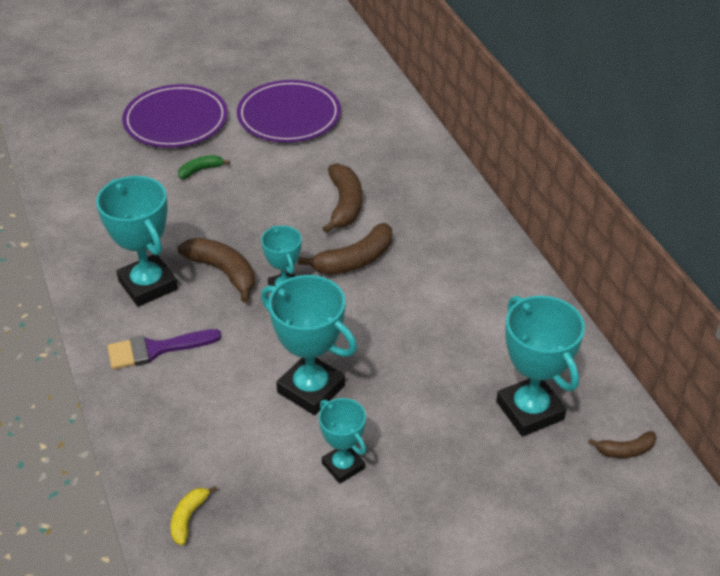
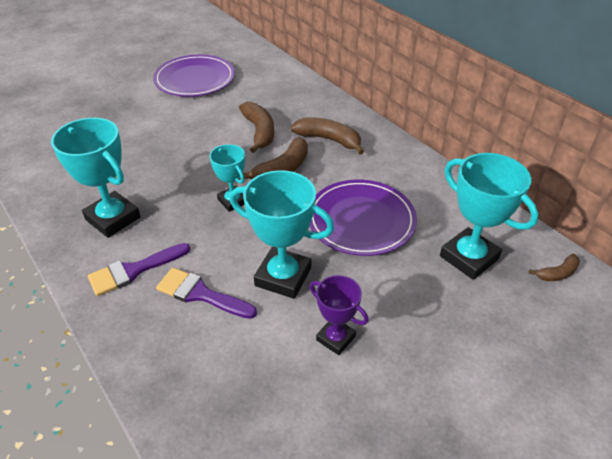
camera: 15 degrees left, 0 degrees up
purple plate [122,84,228,148] -> purple plate moved to [310,180,417,256]
yellow banana [170,486,217,545] -> none
green banana [178,155,230,179] -> none
brown banana [178,238,255,303] -> brown banana moved to [290,117,364,155]
turquoise trophy [319,398,366,484] -> purple trophy [310,275,369,355]
none -> purple brush [156,268,257,319]

